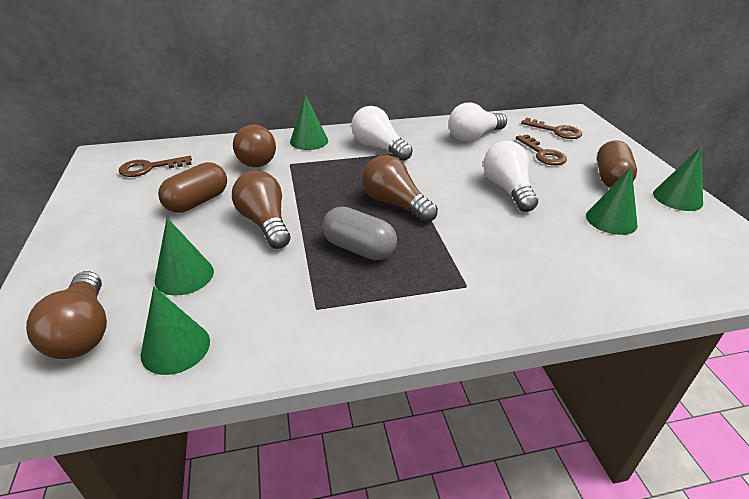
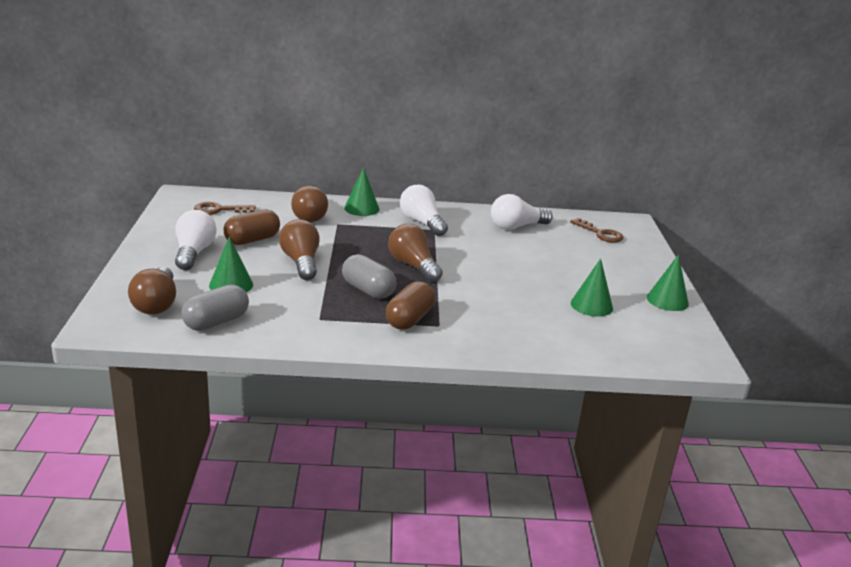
camera: 10 degrees right, 10 degrees down
green cone [140,286,210,375] -> grey capsule [181,285,249,331]
white light bulb [483,141,538,212] -> white light bulb moved to [175,210,217,270]
brown key [516,135,567,165] -> none
brown capsule [597,140,637,188] -> brown capsule moved to [386,281,435,330]

